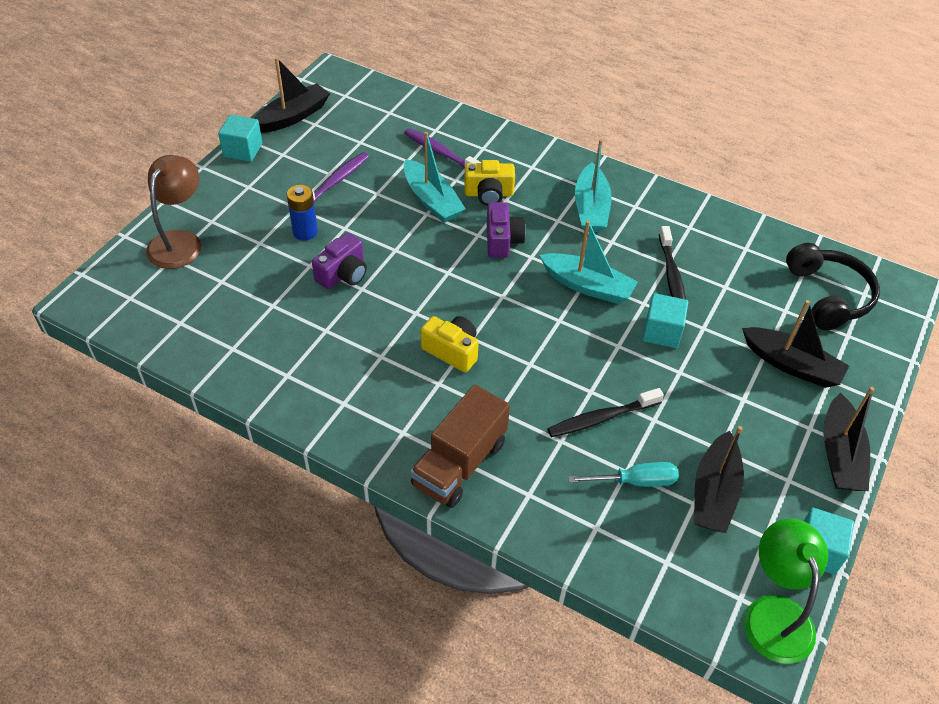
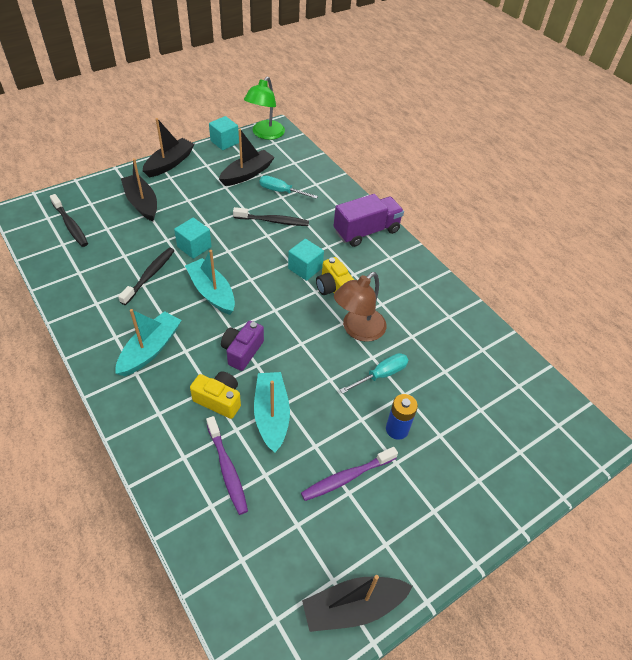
camera: 155 degrees left, 0 degrees up
brown lamp [146,155,201,269] -> brown lamp moved to [334,272,387,342]
turquoise cube [218,115,263,162] -> turquoise cube moved to [288,239,324,281]
purple camera [312,233,367,289] -> turquoise screwdriver [340,353,408,394]
brown truck [410,385,510,508] -> purple truck [334,194,404,247]
black headphones [786,243,880,330] -> black toothbrush [50,194,88,247]

